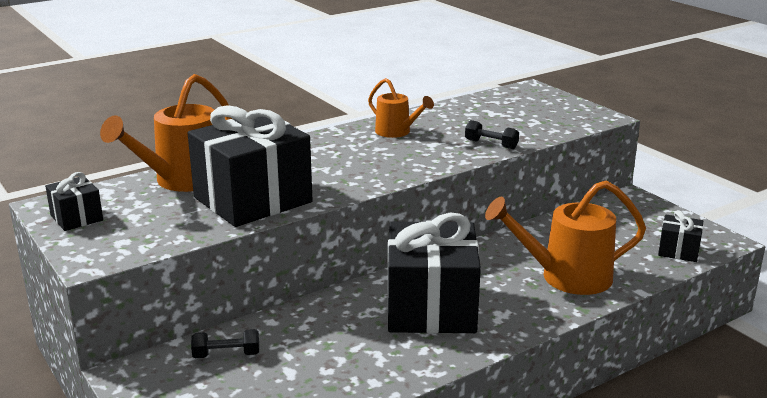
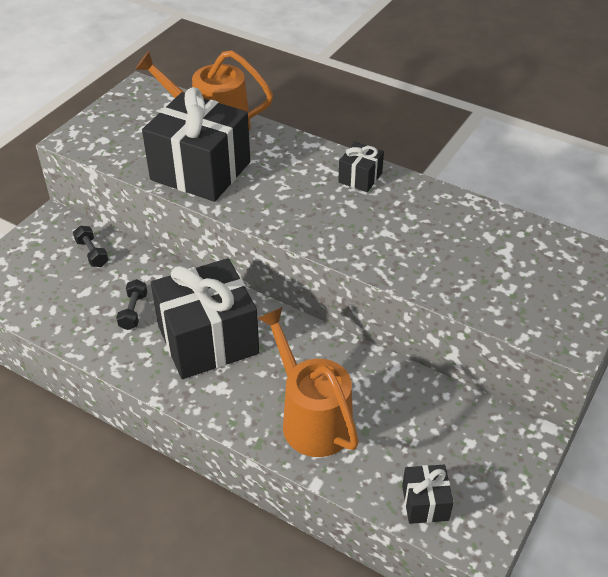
camera: 65 degrees right, 20 degrees up
black gift [45,172,103,231] -> black gift moved to [338,142,384,192]
orange watering can [368,78,434,138] -> none
black dumbbell [465,120,519,149] -> black dumbbell moved to [116,279,147,330]

